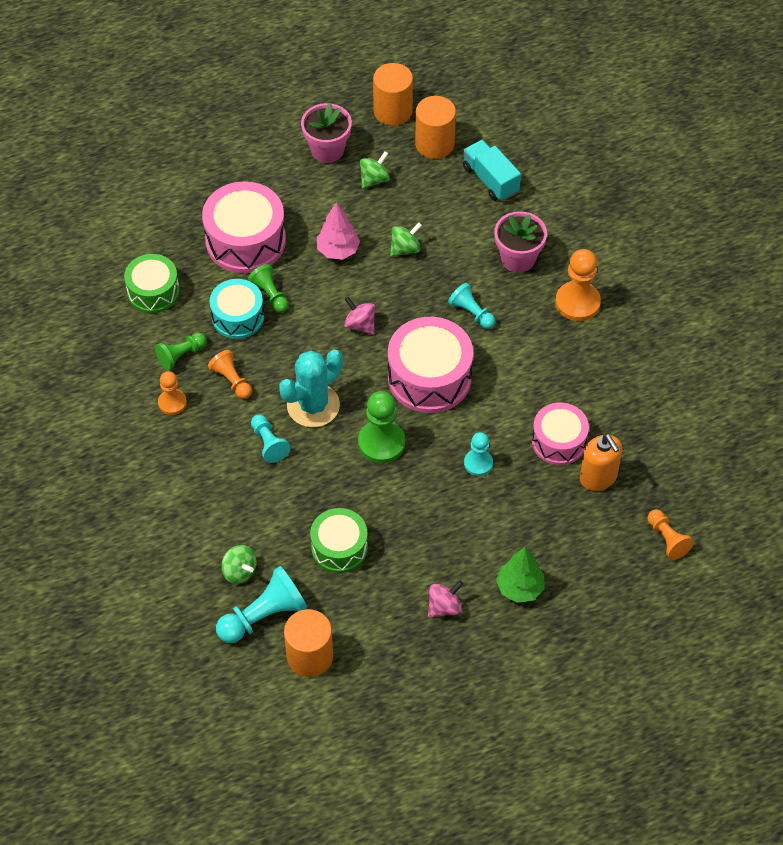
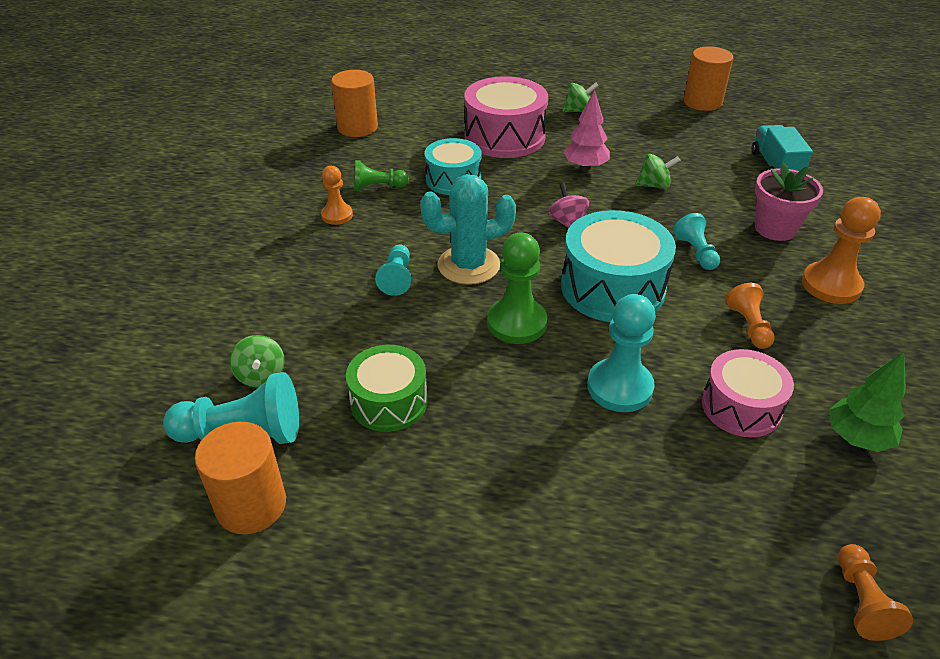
camera: 30 degrees right, 15 degrees down
green drum [124,254,180,313] -> none
orange pawn [208,350,252,399] -> orange pawn moved to [725,283,775,349]
green pawn [248,264,289,313] -> none
pink flower pot [301,103,352,163] -> none
green spinning top [360,151,390,189] -> green spinning top moved to [562,83,599,112]
pink drum [388,317,473,413] -> turquoise drum [561,210,676,322]
orange cylinder [415,96,456,159] -> orange cylinder moved to [331,70,378,137]
pink spinning top [428,580,463,618] -> none
turquoise pawn [464,432,493,476] -> turquoise pawn [587,294,656,412], size x1.63
green tree [496,547,544,603] -> green tree moved to [829,352,906,452]
orange soap dispenser [580,434,622,491] -> none

